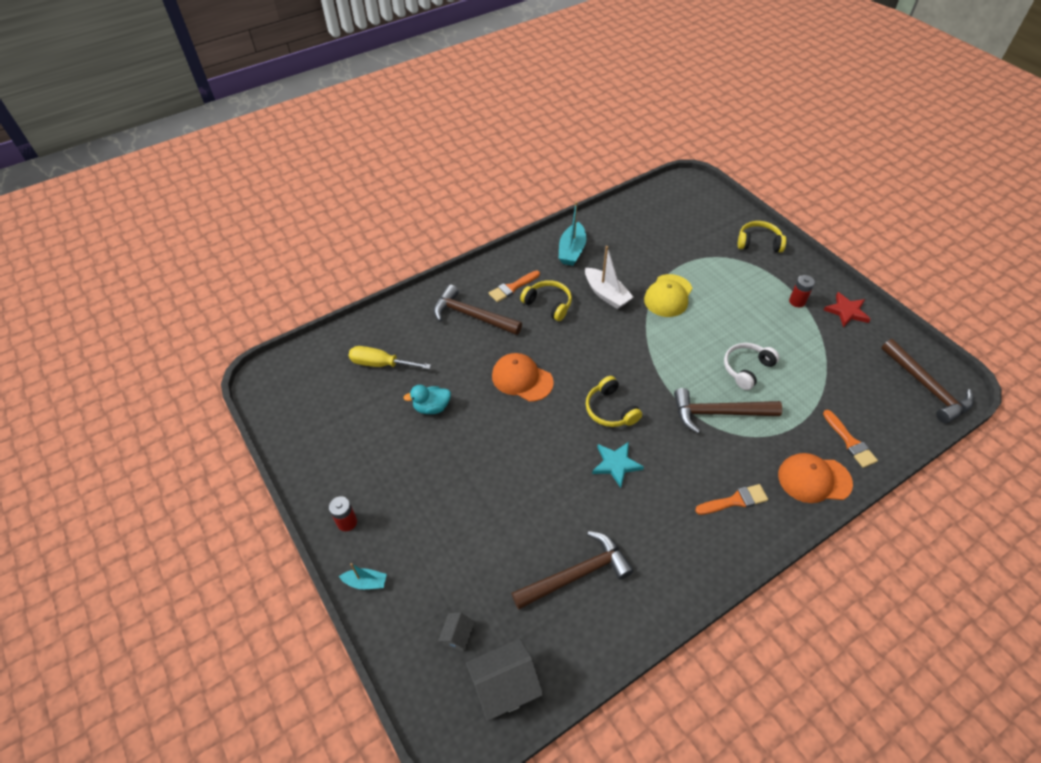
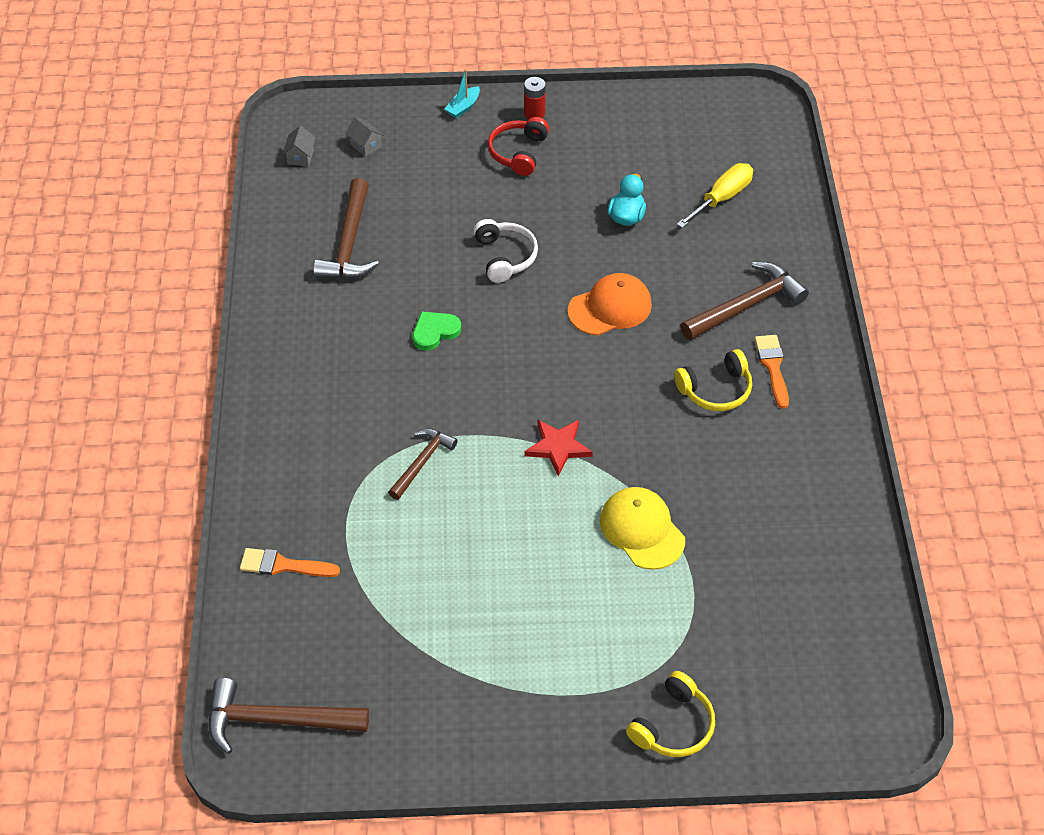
camera: 120 degrees right, 0 degrees up
grey house [466,639,544,721] -> grey house [283,126,316,166], size x0.51
turquoise boat [559,201,587,266] -> none
white boat [585,246,633,309] -> none
yellow headphones [586,376,642,427] -> none
turquoise star [592,442,644,488] -> green heart [413,311,461,351]
brown hammer [674,388,782,433] -> brown hammer [388,429,458,500], size x0.62
orange brush [695,484,768,515] -> none
white headphones [724,343,780,390] -> white headphones moved to [473,219,538,283]
orange cap [778,453,853,503] -> none
red battery [789,275,815,307] -> none
red star [824,292,871,328] -> red star moved to [524,420,593,477]
none -> red headphones [488,117,549,176]

